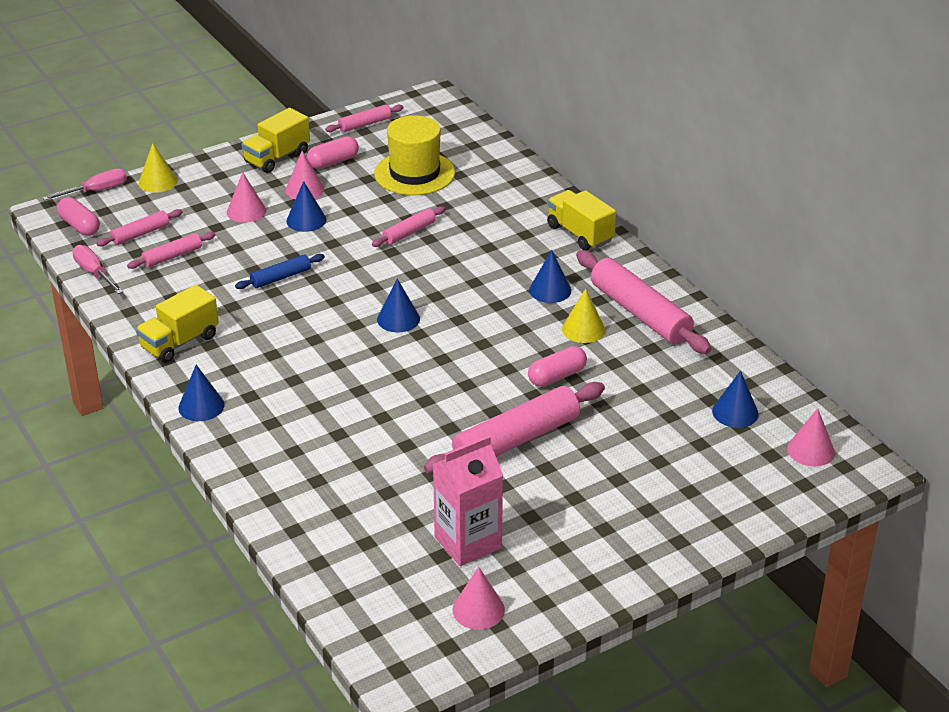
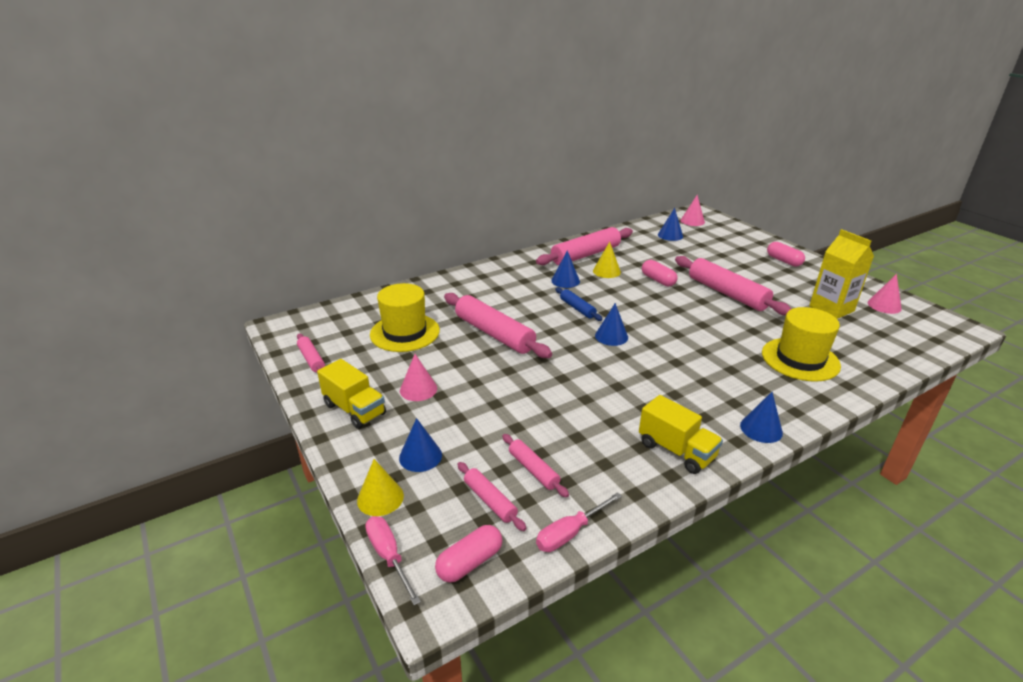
camera: 90 degrees left, 5 degrees down
pink cone [227,172,266,223] -> none
blue rolling pin [235,254,325,289] -> blue rolling pin moved to [555,287,602,321]
blue cone [286,181,326,232] -> blue cone moved to [399,418,442,472]
pink capsule [307,136,359,169] -> pink capsule moved to [767,242,805,267]
pink rolling pin [372,206,445,247] -> pink rolling pin [444,293,552,358], size x1.96
pink carton [433,436,503,566] -> yellow carton [809,229,874,319]
yellow truck [547,190,616,250] -> none
none -> yellow hat [762,307,841,382]

